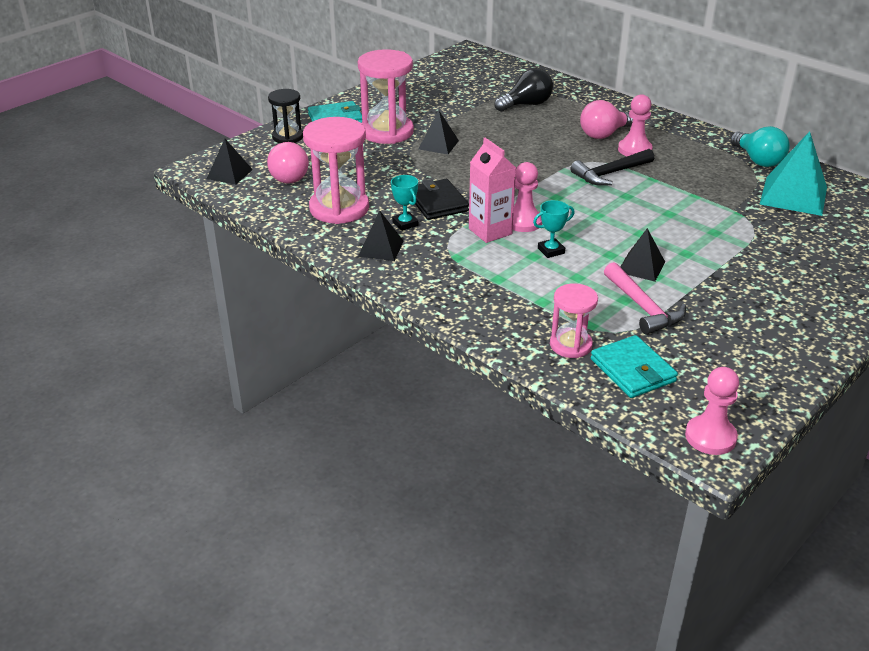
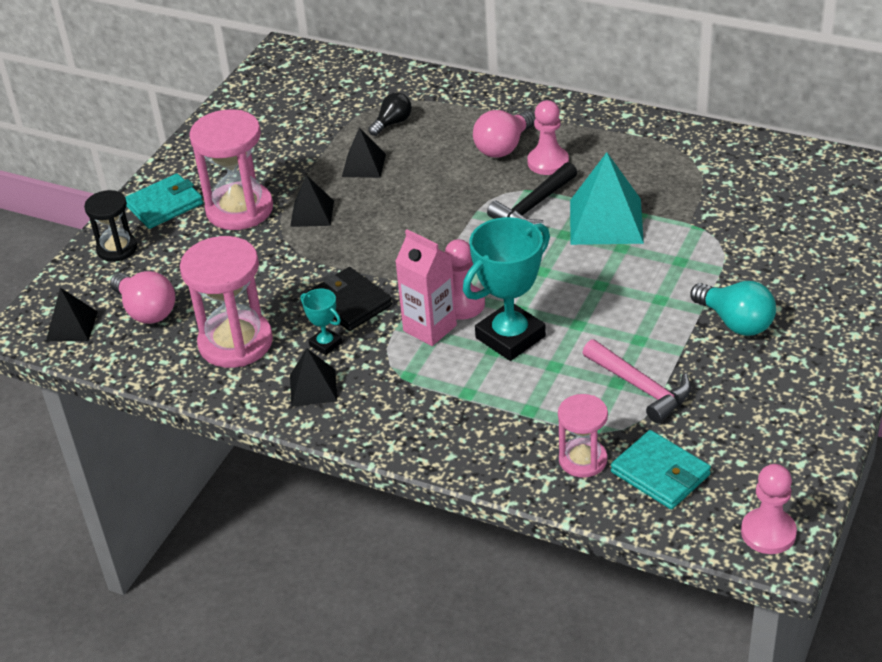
camera: 15 degrees left, 5 degrees up
black light bulb [494,68,553,112] -> black light bulb [368,92,412,136], size x0.66
turquoise trophy [533,200,575,258] -> turquoise trophy [463,217,550,361], size x2.09
black pyramid [621,228,665,282] -> black pyramid moved to [342,127,386,178]
turquoise light bulb [730,126,790,167] -> turquoise light bulb moved to [690,281,776,336]
turquoise pyramid [760,131,827,216] -> turquoise pyramid moved to [570,152,644,245]

